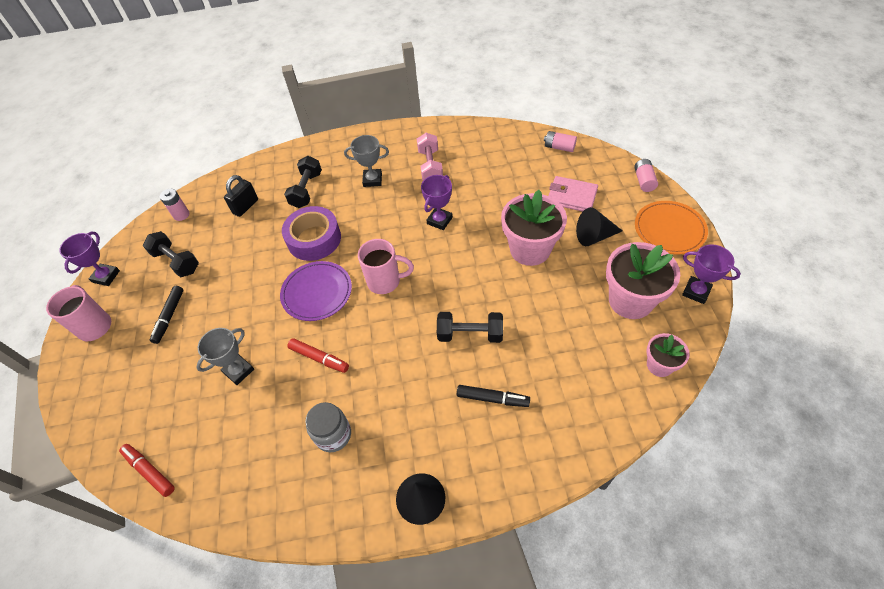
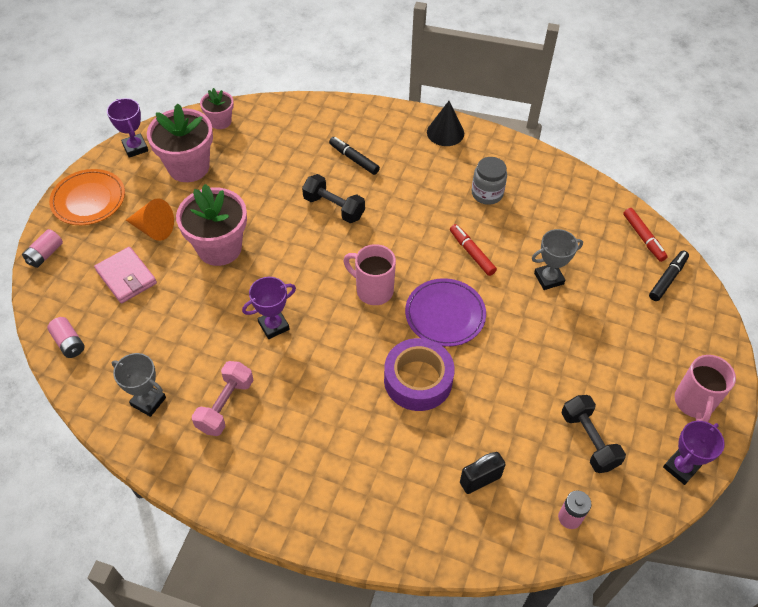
camera: 155 degrees left, 0 degrees up
black marker [150,286,184,344] -> black marker moved to [649,251,689,301]
black dumbbell [284,156,322,208] -> none
grey trophy [344,135,389,187] -> grey trophy moved to [112,353,166,417]
black cone [576,207,623,246] -> orange cone [126,199,174,241]

